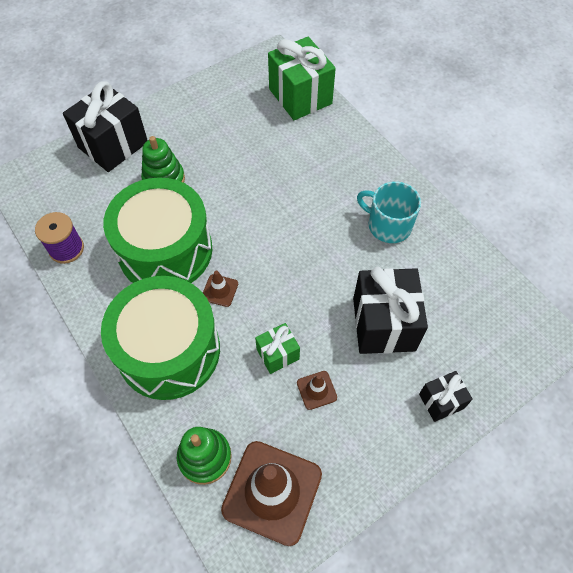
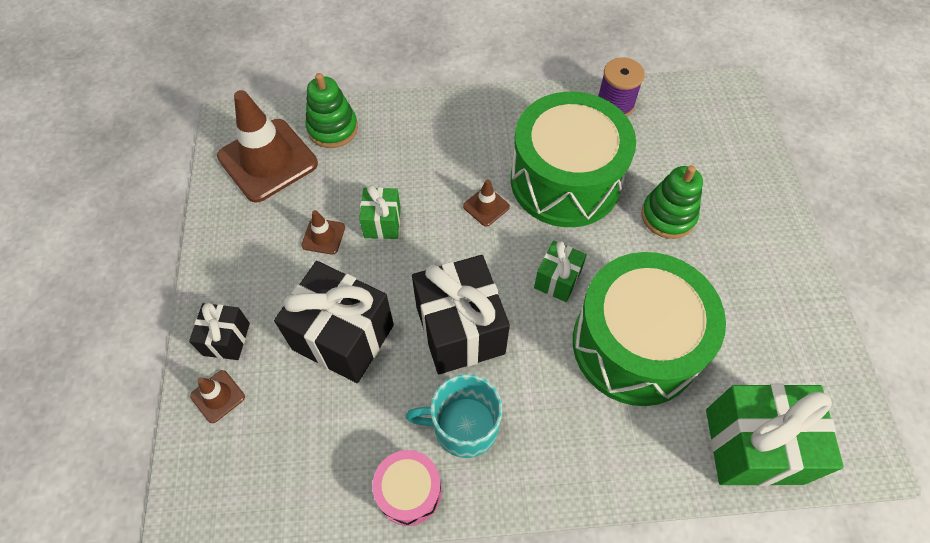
camera: 120 degrees right, 0 degrees up
black gift [63,81,148,172] -> black gift moved to [412,255,510,374]
green drum [101,276,220,400] -> green drum moved to [573,252,726,406]
turquoise mug [357,181,421,243] -> turquoise mug turned 150 degrees counterclockwise [406,374,503,458]
none -> brown traffic cone [190,370,245,423]
none -> pink drum [372,450,442,526]
none -> green gift [534,240,587,302]

